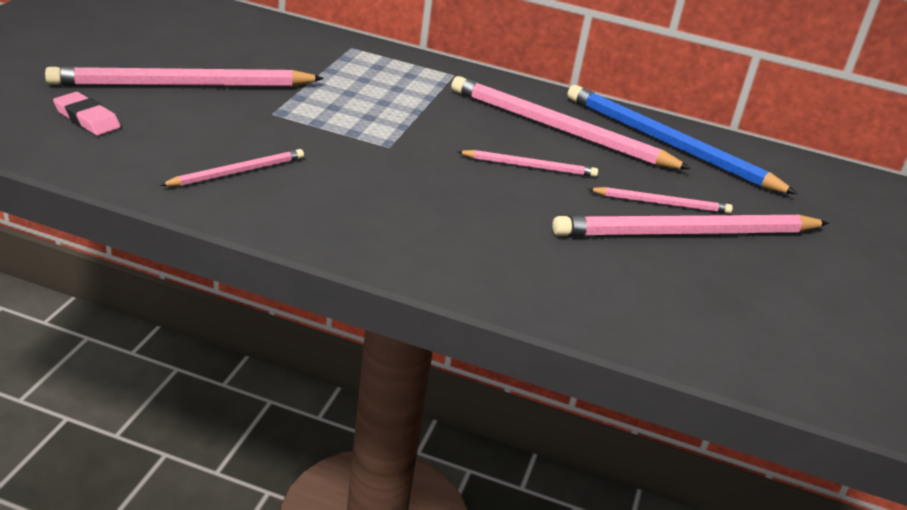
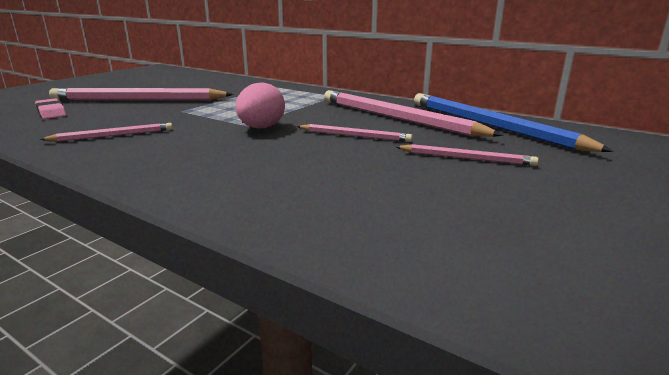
camera: 20 degrees right, 10 degrees down
pink pencil [552,214,829,236] -> none
none -> pink egg [236,82,285,128]

